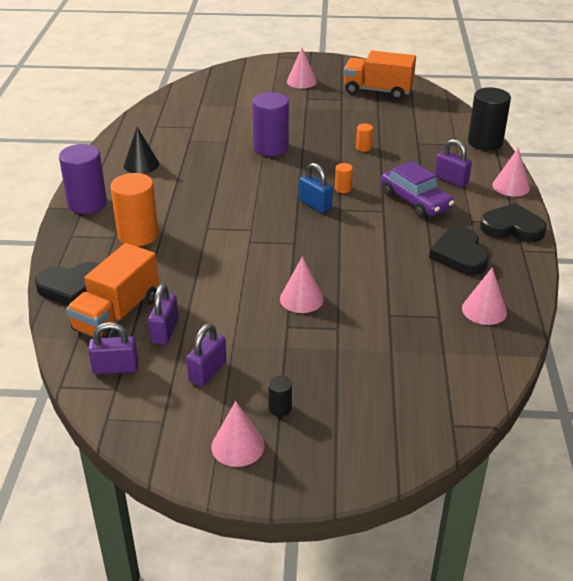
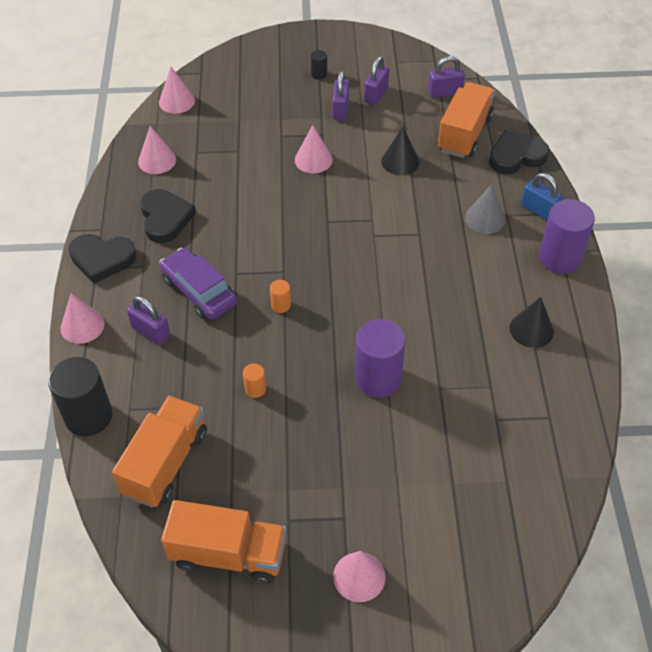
camera: 175 degrees right, 15 degrees up
orange cylinder [111,173,159,246] -> grey cone [465,184,506,234]
purple padlock [148,284,179,345] -> purple padlock moved to [332,71,349,120]
pink cone [211,401,264,467] -> pink cone moved to [159,67,195,114]
blue padlock [299,163,333,213] -> blue padlock moved to [521,173,563,220]
none -> orange truck [112,396,207,508]
none -> black cone [381,127,420,175]

